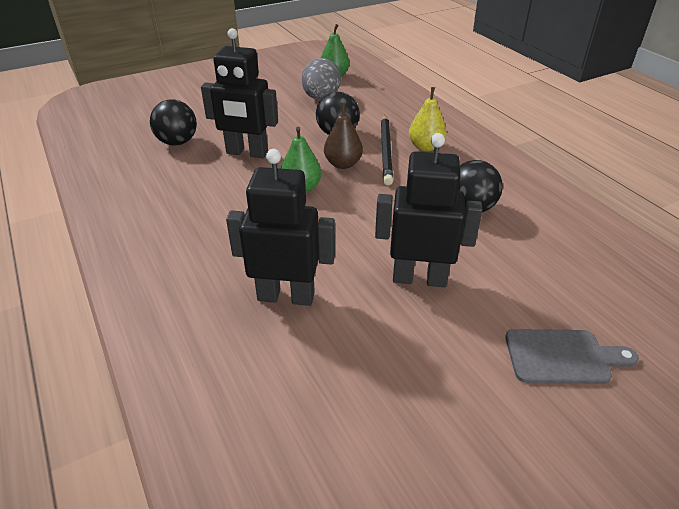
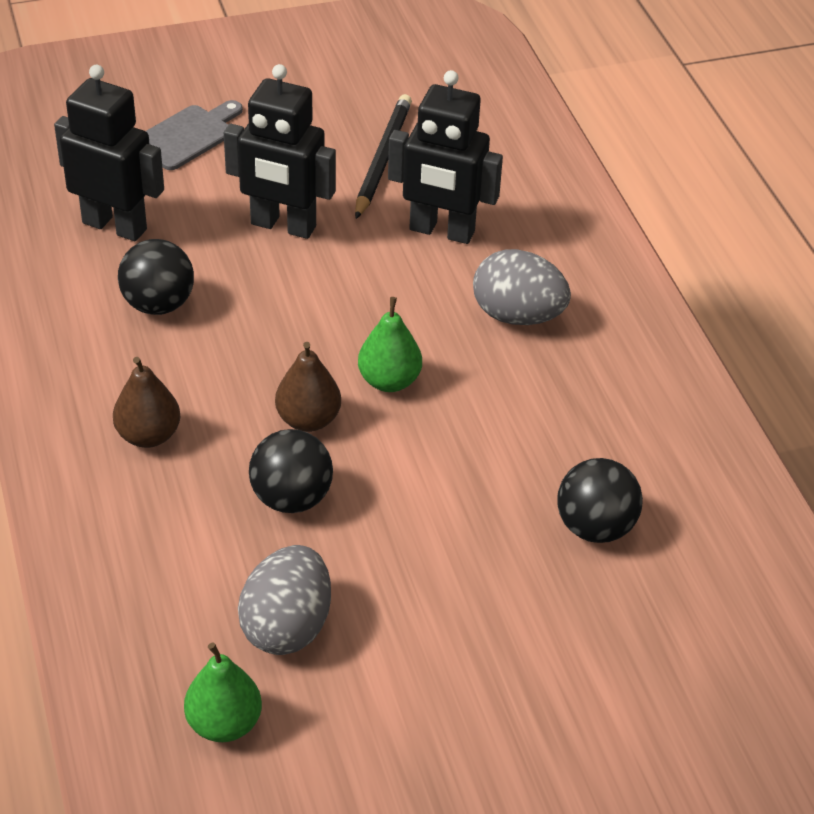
camera: 170 degrees left, 5 degrees up
black robot [201,28,278,158] -> black robot moved to [54,65,164,241]
black pencil [381,114,393,185] -> black pencil moved to [355,94,412,219]
yellow pear [409,87,447,151] -> brown pear [113,357,180,448]
grey cutting board [505,329,639,384] -> grey cutting board turned 120 degrees clockwise [146,100,243,170]
none -> grey egg [473,249,571,325]

